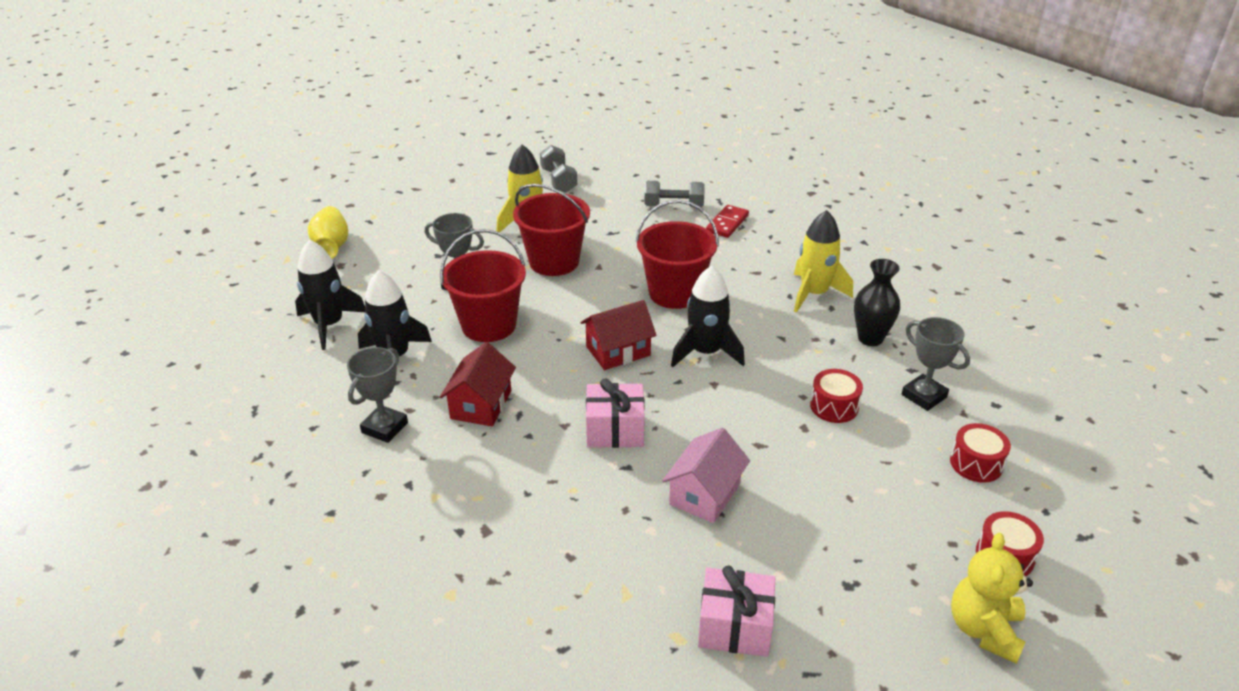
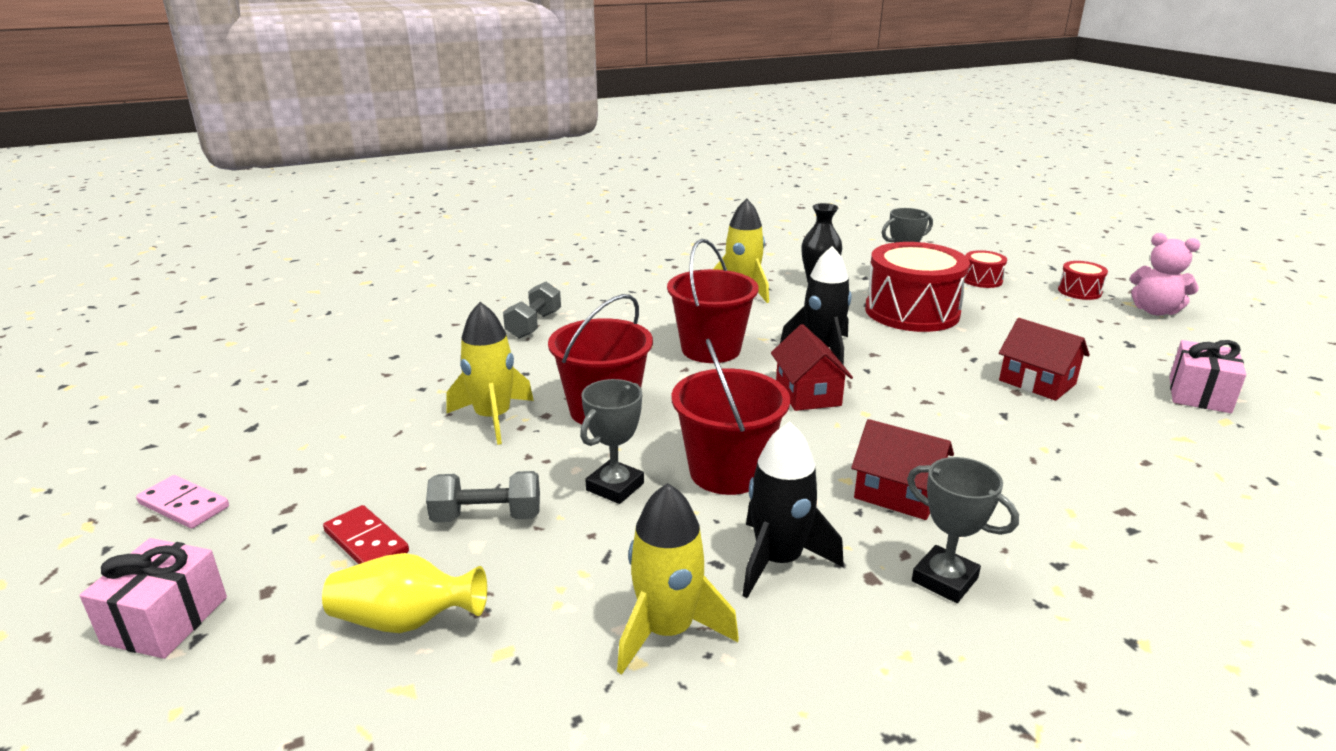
camera: 75 degrees left, 10 degrees down
black rocket [295,240,365,350] -> yellow rocket [617,483,739,675]
grey dumbbell [540,145,577,193] -> grey dumbbell moved to [426,471,540,523]
pink gift [586,378,645,448] -> pink gift moved to [80,538,227,659]
pink house [662,428,750,523] -> red house [999,318,1090,401]
red domino [706,205,749,238] -> red domino moved to [323,505,409,564]
red drum [810,369,863,423] -> red drum [865,242,970,332], size x2.16
yellow teddy bear [951,533,1033,664] -> pink teddy bear [1130,233,1200,315]
none -> pink domino [136,475,229,529]

